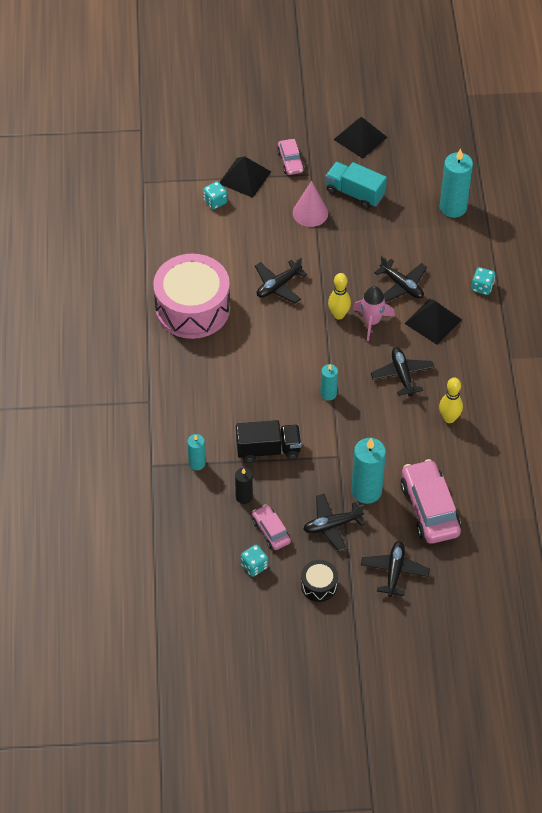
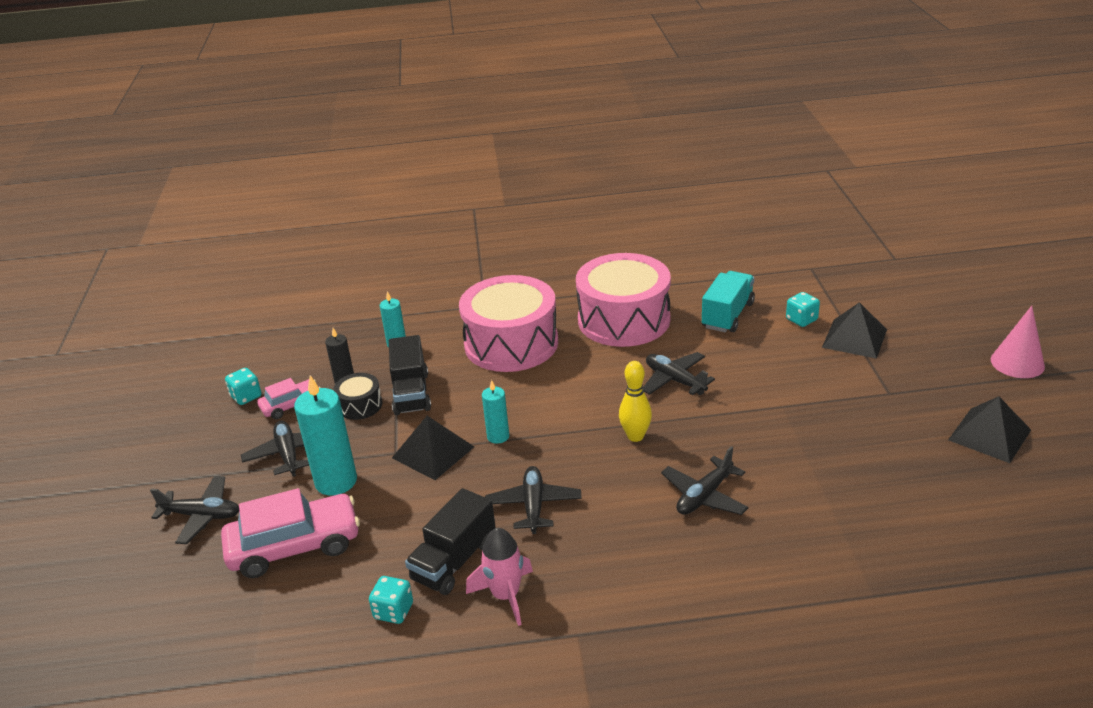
camera: 90 degrees right, 20 degrees down
pink car [277,139,304,175] -> none
pink cone [293,181,328,227] -> pink cone moved to [991,306,1045,378]
black drum [301,560,338,602] -> black drum moved to [333,373,382,420]
turquoise truck [325,162,387,209] -> turquoise truck moved to [702,271,755,332]
pink rocket [353,286,395,341] -> pink rocket moved to [466,528,533,626]
black plane [371,347,434,396] -> black plane turned 75 degrees counterclockwise [485,466,582,534]
black pyramid [404,299,462,345] -> black pyramid moved to [392,416,474,480]
turquoise candle [439,149,473,218] -> none
yellow bowling pin [439,377,463,423] -> black truck [405,488,496,595]
turquoise dice [471,267,495,295] -> turquoise dice moved to [369,576,413,624]
none -> pink drum [459,275,558,372]

